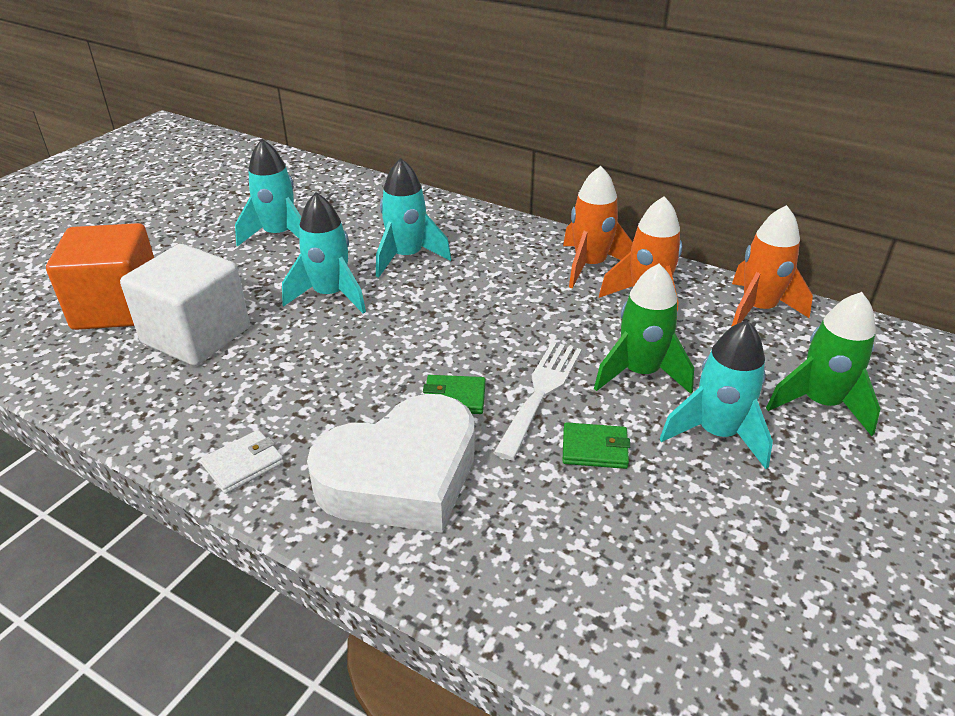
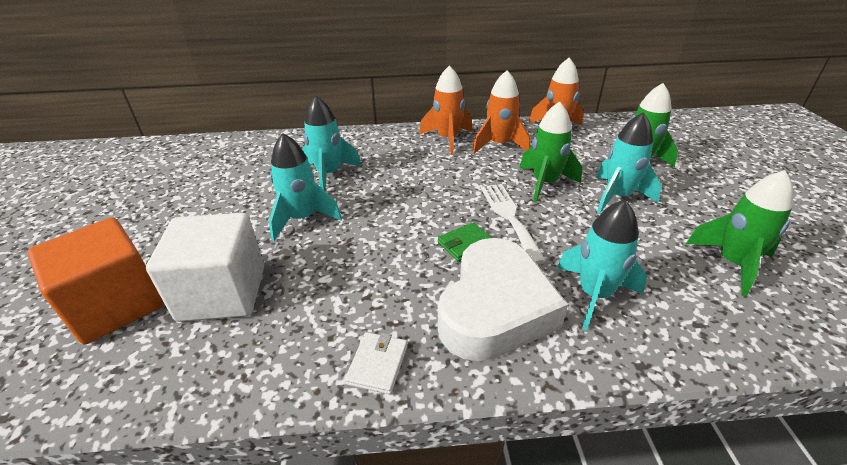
camera: 35 degrees left, 0 degrees up
turquoise rocket [235,139,301,247] -> turquoise rocket moved to [557,200,647,330]
green wallet [563,422,630,469] -> none
none -> green rocket [686,170,793,296]

